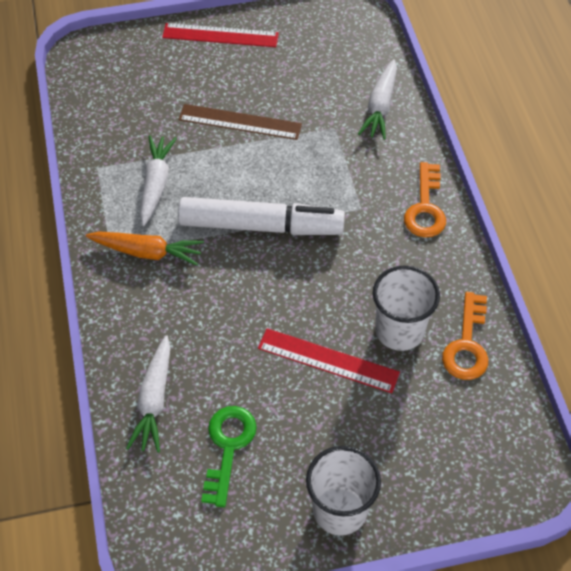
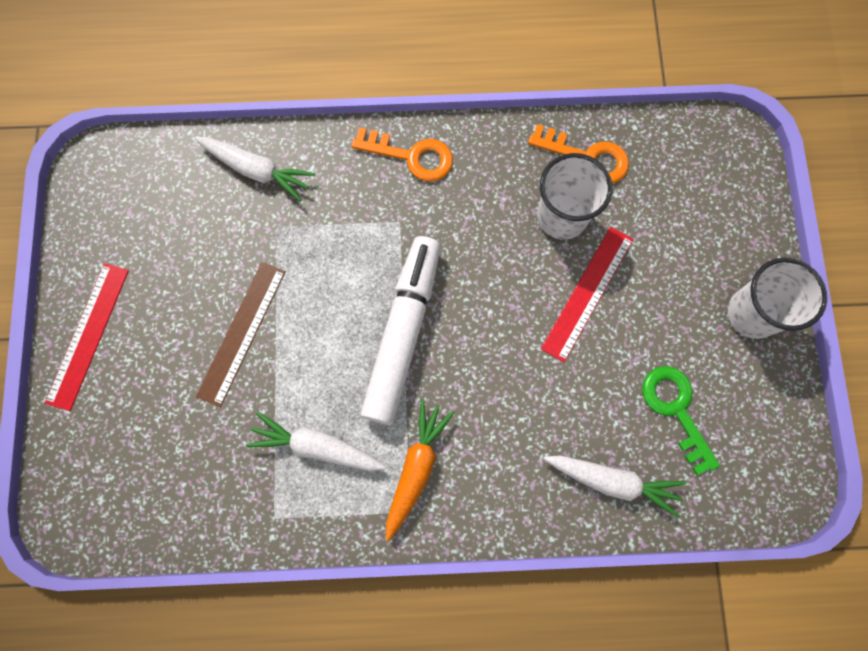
camera: 80 degrees left, 20 degrees up
green key [201,406,257,507] -> green key turned 45 degrees clockwise [642,366,720,475]

